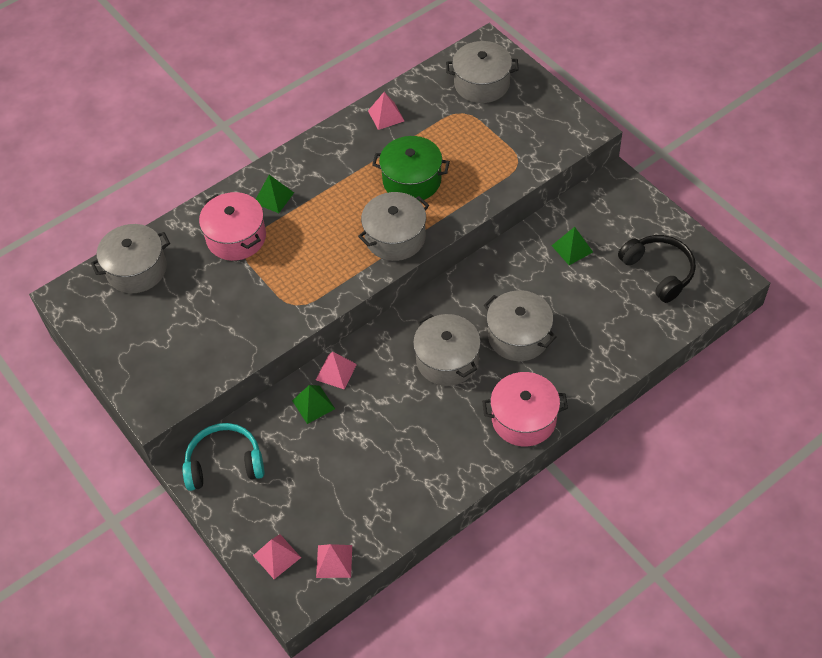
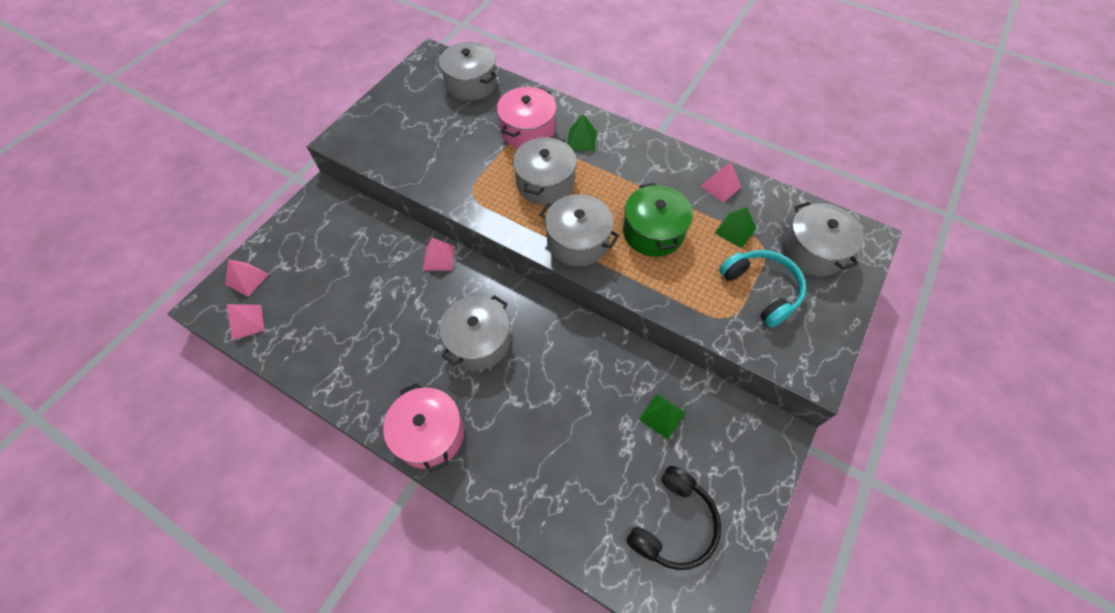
camera: 65 degrees right, 5 degrees up
turquoise headphones [182,423,264,491] -> turquoise headphones moved to [719,250,806,328]
green pyramid [292,385,335,424] -> green pyramid moved to [715,207,756,248]
grey pot [484,290,557,361] -> grey pot moved to [513,136,577,205]

